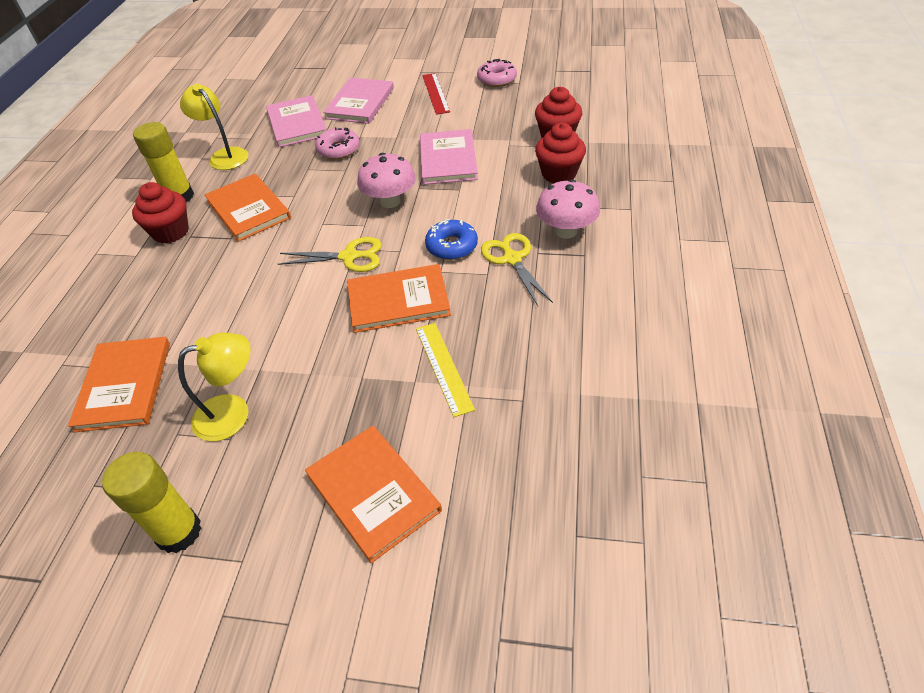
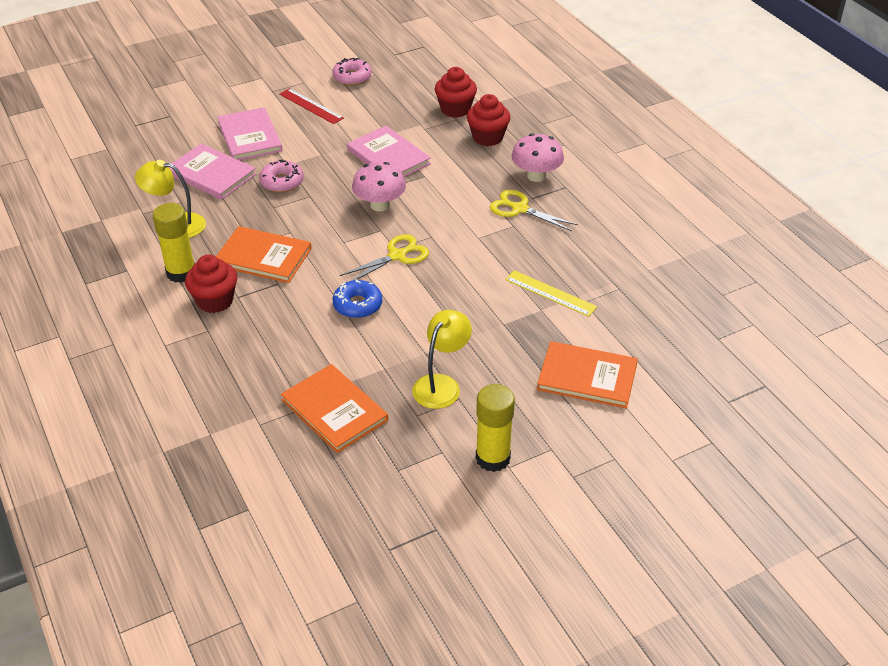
camera: 40 degrees left, 5 degrees down
orange book [347,264,451,333] -> none
blue donut [425,219,478,260] -> blue donut moved to [333,279,382,318]

